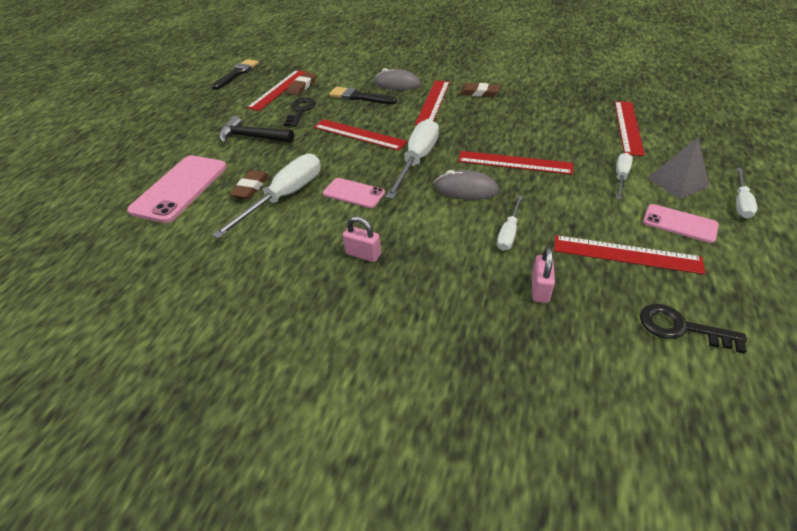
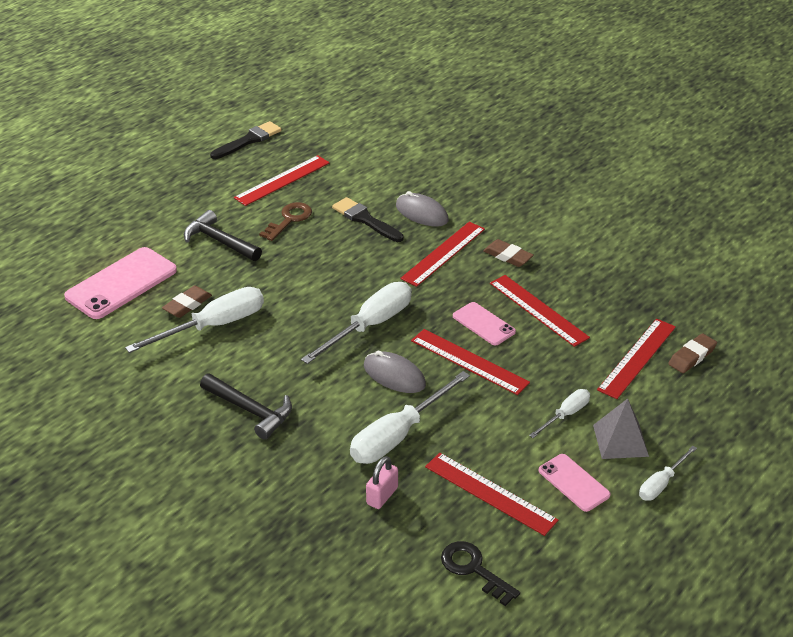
camera: 20 degrees right, 5 degrees down
black key [283,97,316,127] -> brown key [259,202,312,241]
brown eraser [287,72,316,95] -> brown eraser moved to [668,333,717,373]
red ruler [314,119,408,151] -> red ruler moved to [490,275,590,347]
pink phone [323,178,385,208] -> pink phone moved to [453,302,516,345]
pink padlock [343,216,381,262] -> black hammer [200,374,292,440]
white screwdriver [497,195,523,251] -> white screwdriver [350,371,470,464], size x1.84

